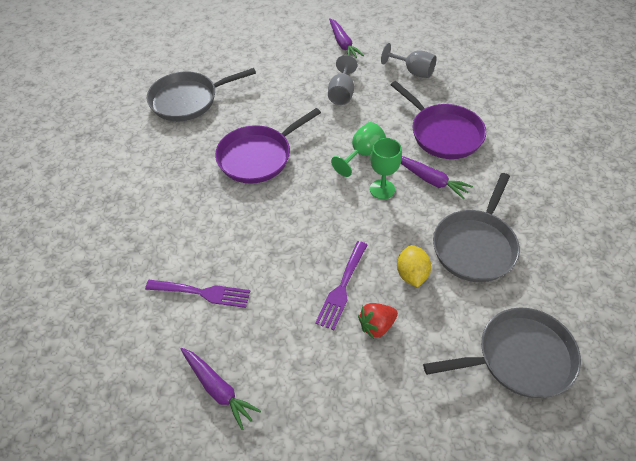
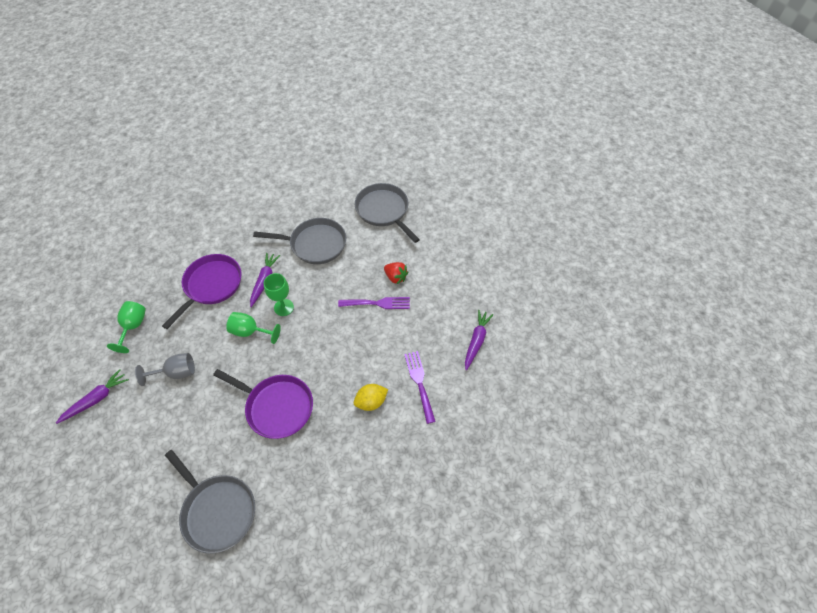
camera: 115 degrees left, 5 degrees up
grey goblet [381,43,436,78] -> green goblet [107,301,146,353]
yellow lemon [397,245,431,288] -> yellow lemon moved to [354,384,388,411]

